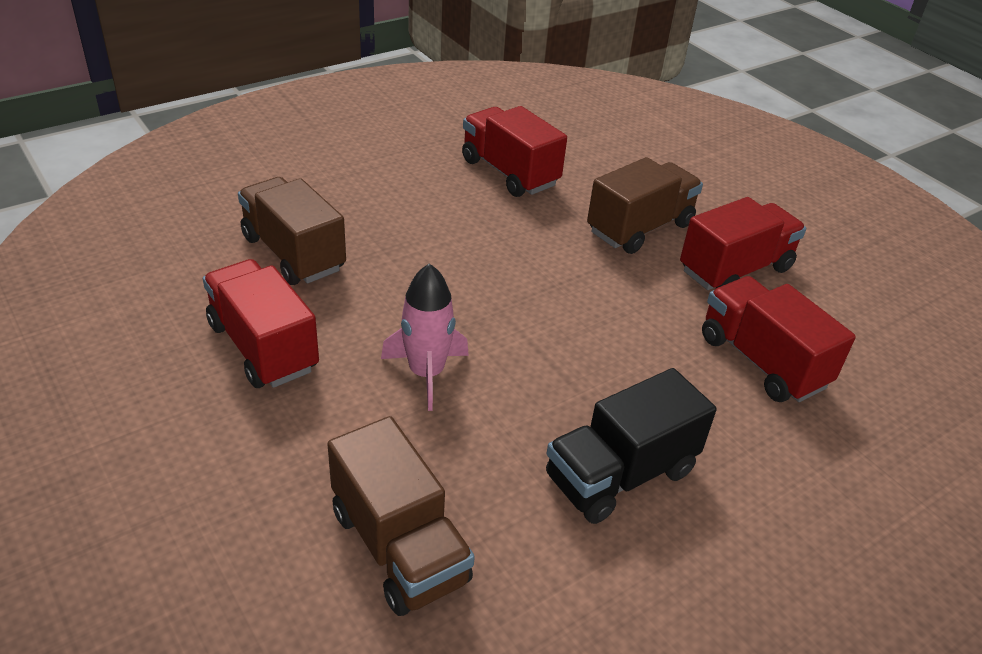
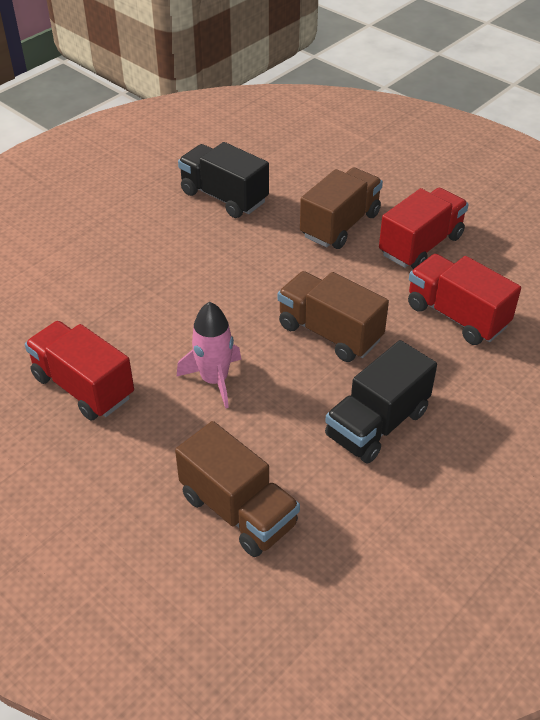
camera: 10 degrees left, 5 degrees up
brown truck [238,177,346,285] -> brown truck moved to [278,271,389,362]
red truck [462,106,567,197] -> black truck [178,142,269,218]

